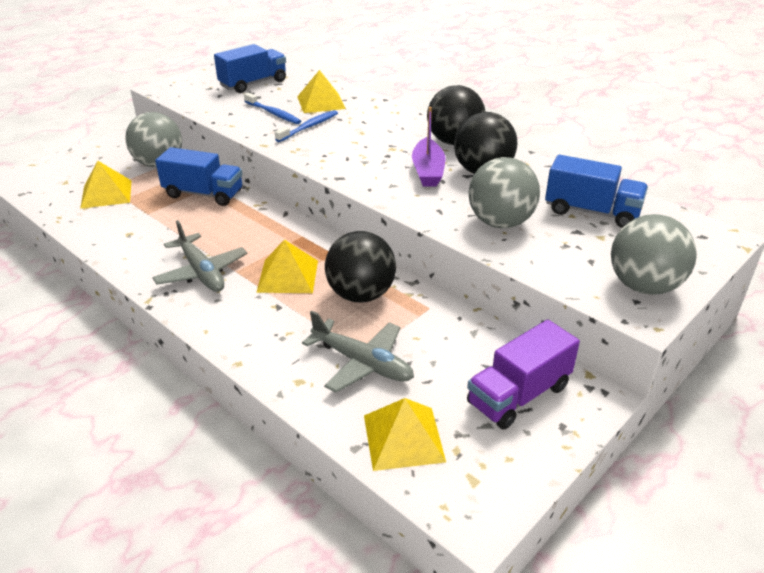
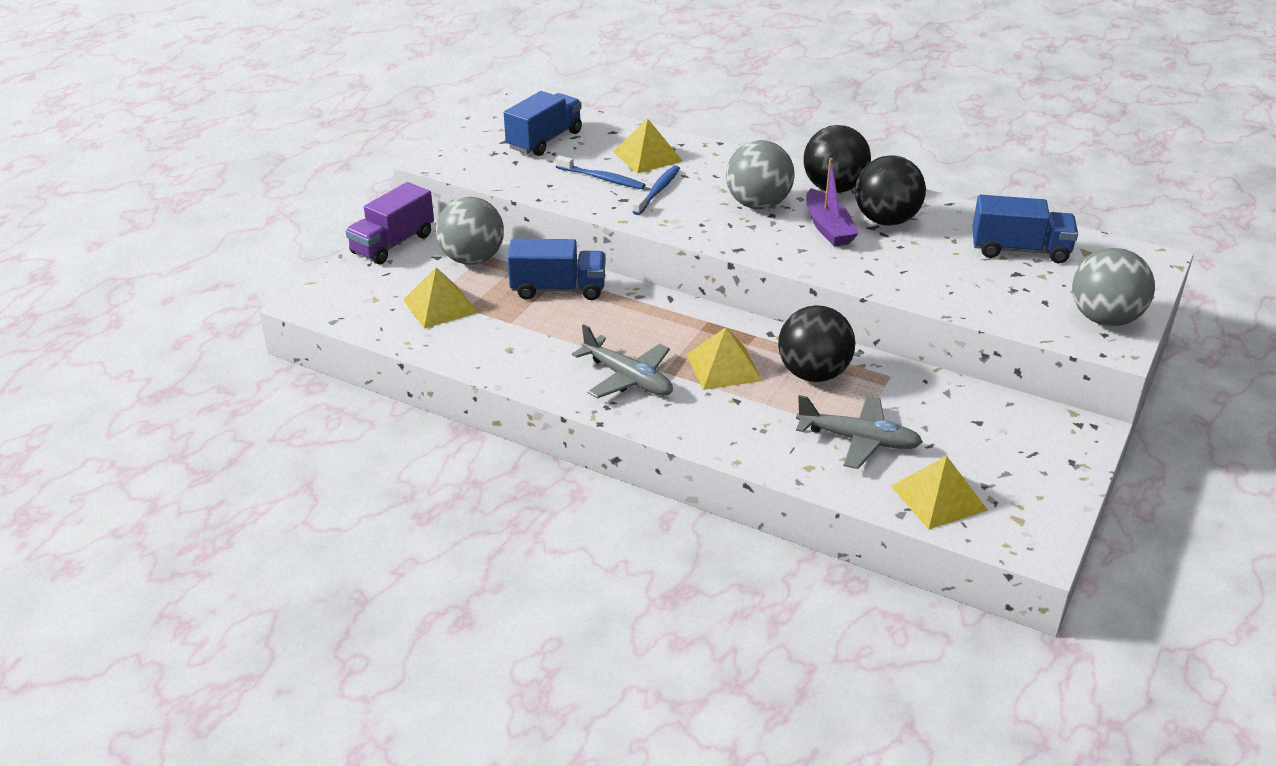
camera: 15 degrees left, 0 degrees up
purple truck [467,320,580,429] -> purple truck moved to [345,182,434,264]
grey ball [468,157,540,228] -> grey ball moved to [726,140,795,209]

